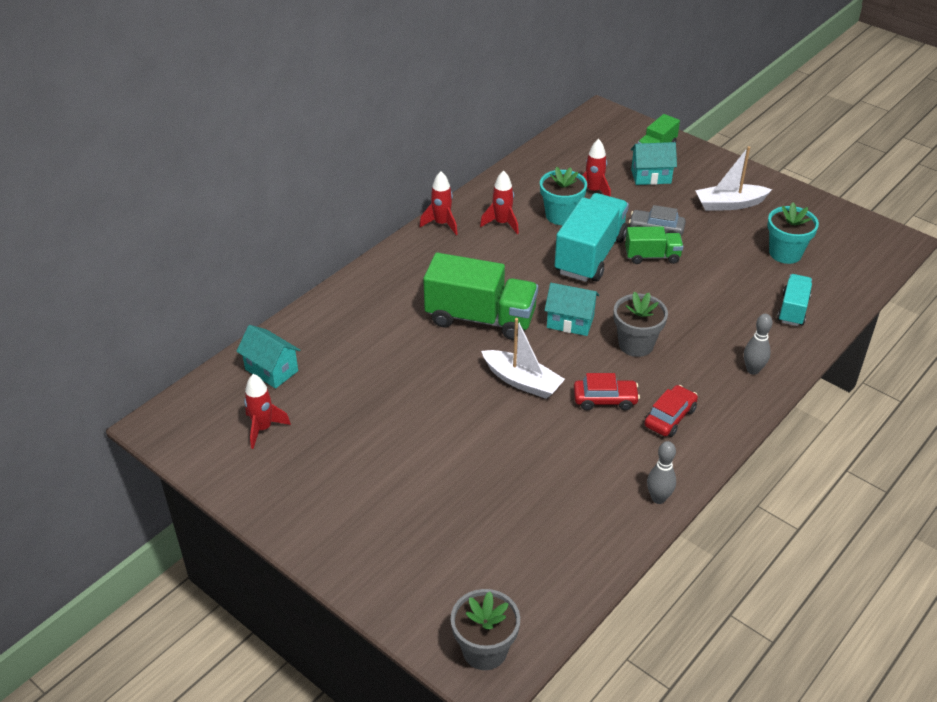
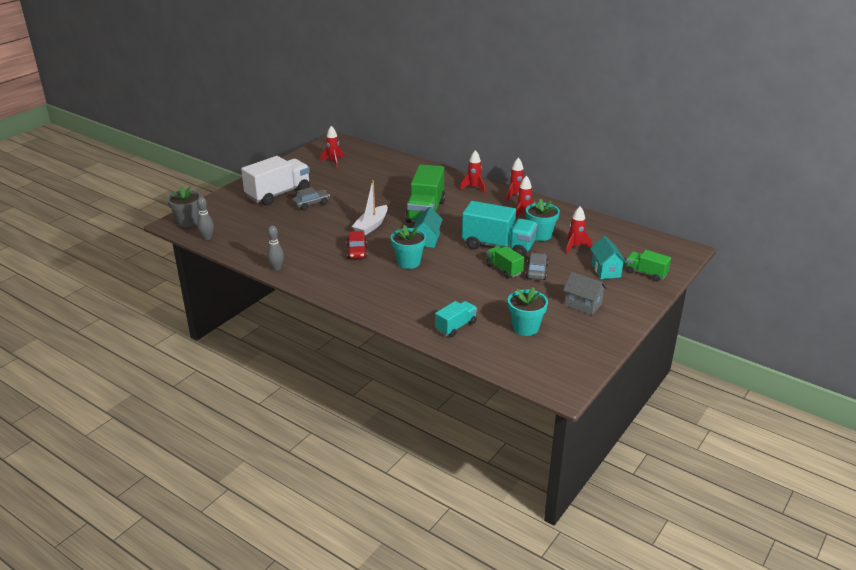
camera: 85 degrees right, 10 degrees down
turquoise house [236,325,301,389] -> none
grey flower pot [614,292,668,357] -> turquoise flower pot [391,225,426,269]
green truck [625,226,683,264] -> green truck turned 150 degrees clockwise [486,246,524,278]
red car [644,385,698,437] -> none
white boat [695,146,772,211] -> grey house [563,272,607,315]
grey bowling pin [744,314,772,375] -> grey bowling pin moved to [197,197,214,240]
turquoise truck [777,274,812,326] -> turquoise truck turned 60 degrees counterclockwise [435,301,477,337]
none -> white truck [241,156,310,206]
none -> grey car [292,187,330,210]
none -> red rocket [460,150,485,193]

